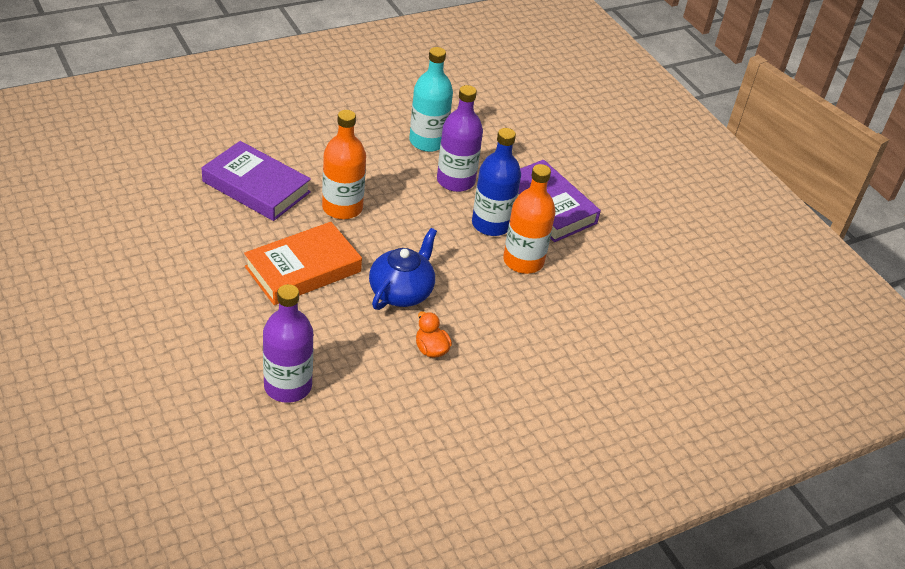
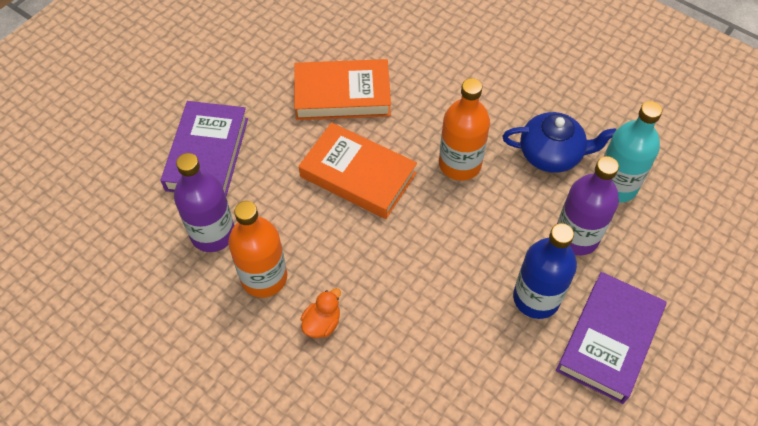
camera: 70 degrees right, 15 degrees up
purple book [202,141,311,221] -> purple book moved to [161,101,248,196]
blue teapot [369,228,437,310] -> blue teapot moved to [502,112,616,173]
orange bottle [503,164,556,274] -> orange bottle moved to [228,201,287,298]
none -> orange book [294,59,391,120]

